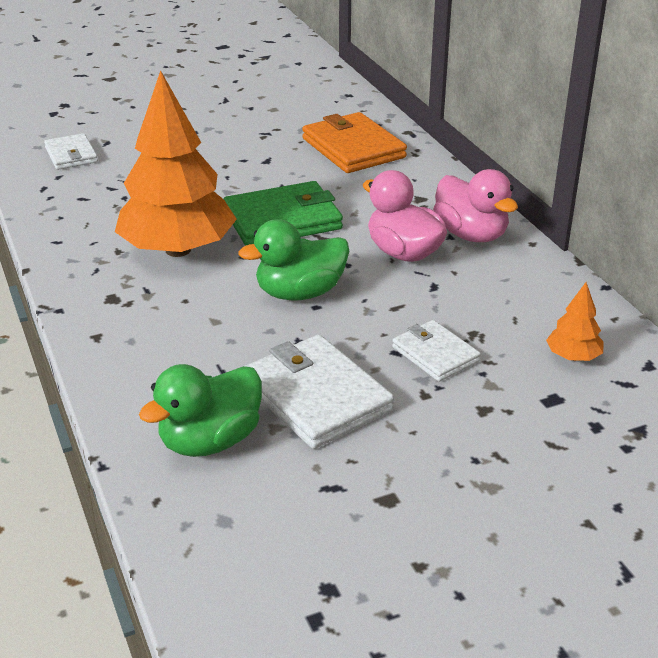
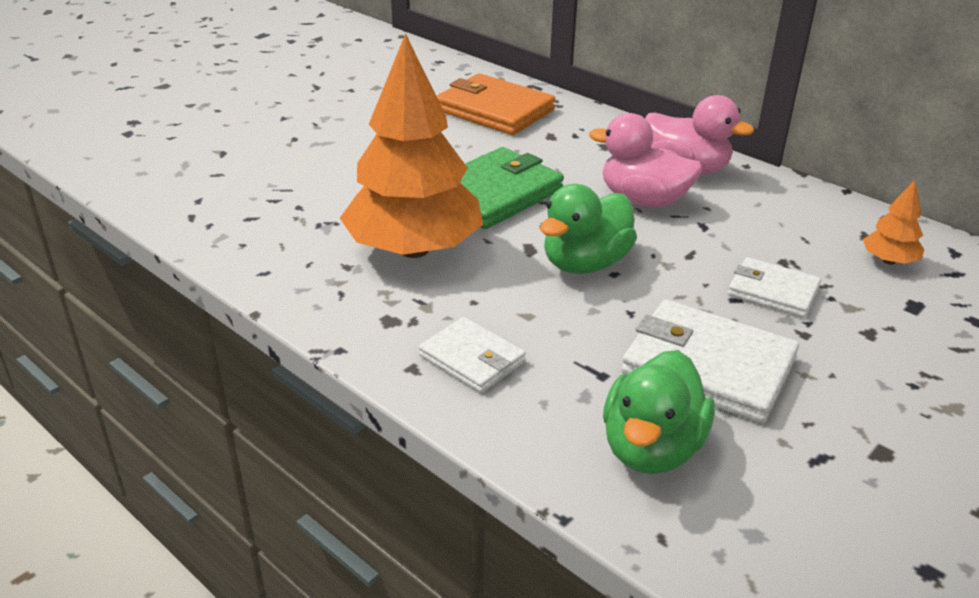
camera: 25 degrees left, 0 degrees up
white wallet [44,133,98,170] -> white wallet moved to [419,317,526,393]

